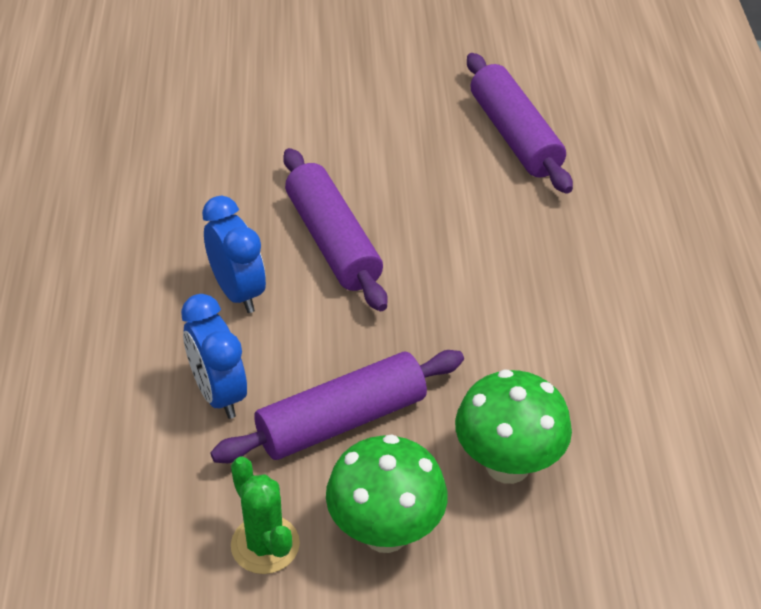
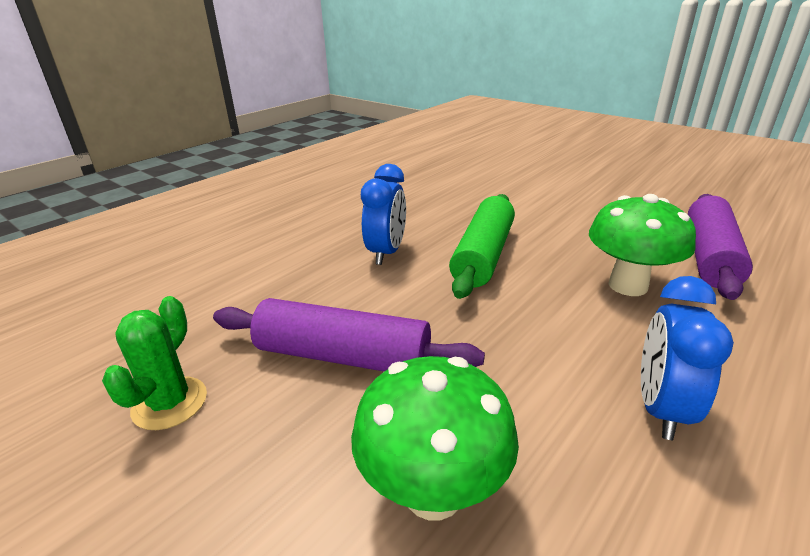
camera: 45 degrees right, 15 degrees down
blue clock [181,294,247,419] -> blue clock moved to [641,276,734,440]
purple rolling pin [283,148,388,311] -> green rolling pin [449,194,515,299]
green mushroom [326,434,447,553] -> green mushroom moved to [589,194,696,296]

